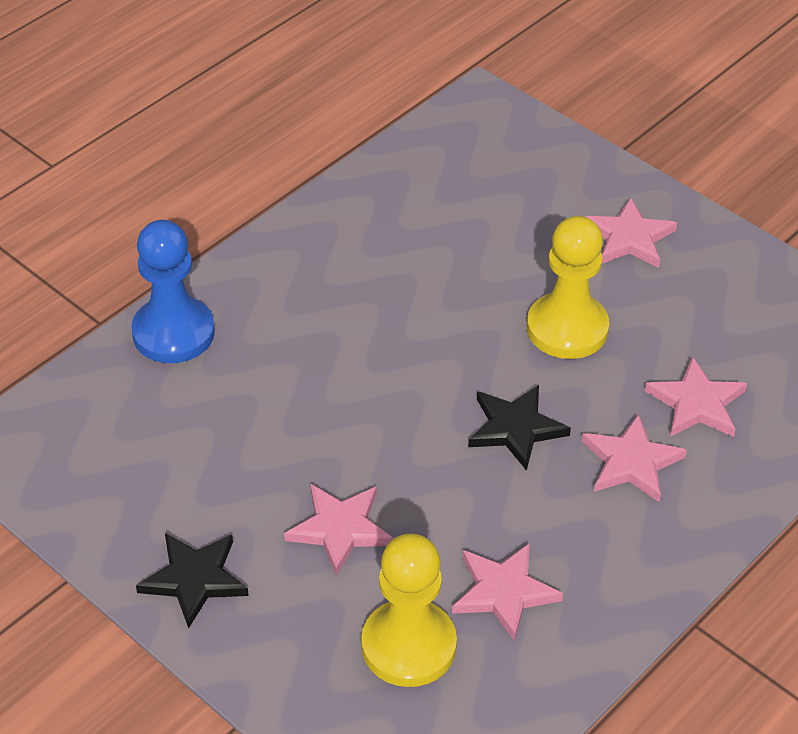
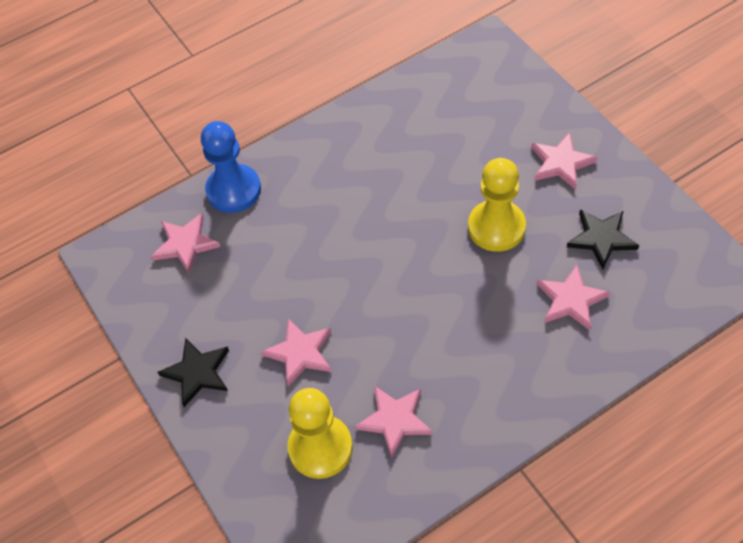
camera: 20 degrees right, 10 degrees up
black star [468,385,571,471] -> black star moved to [567,209,639,269]
pink star [582,414,687,502] -> pink star moved to [151,213,221,274]

